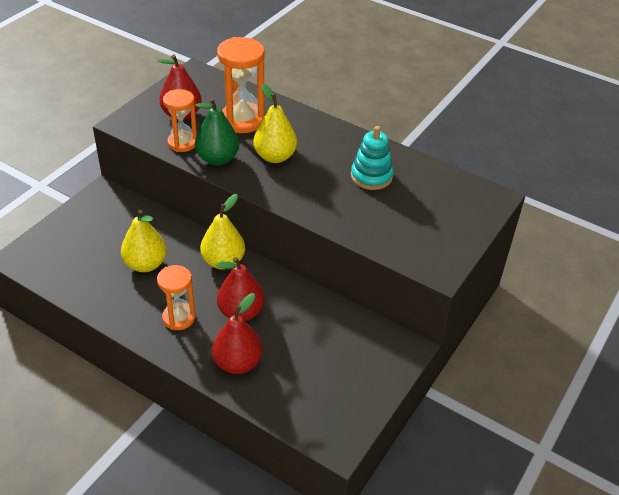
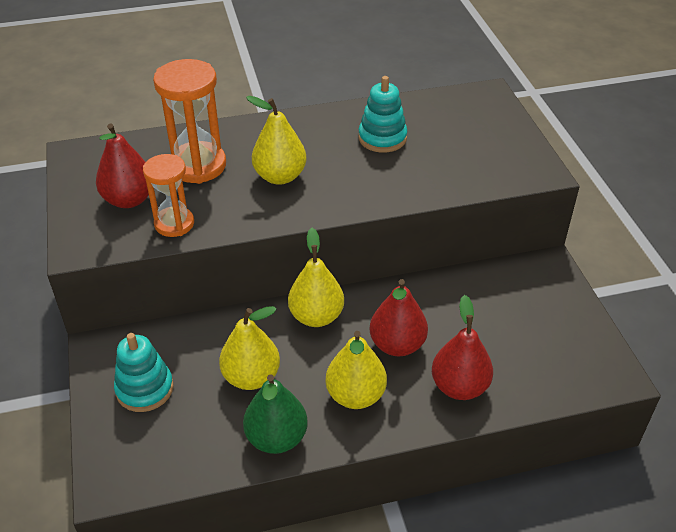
camera: 45 degrees left, 0 degrees up
orange hourglass [157,265,195,330] -> yellow pear [325,331,387,409]
green pear [195,98,239,166] -> green pear moved to [243,374,308,454]
none -> turquoise stacking toy [114,333,174,412]

